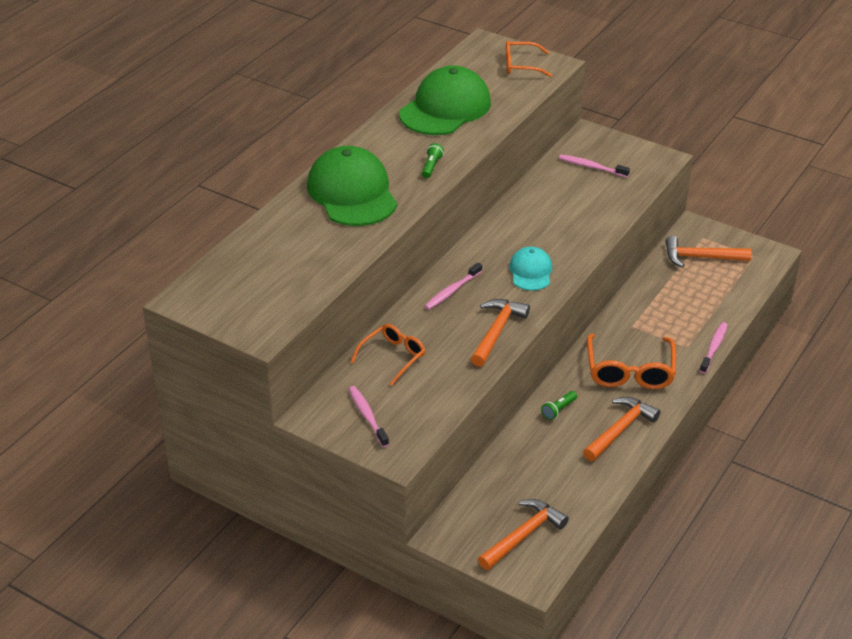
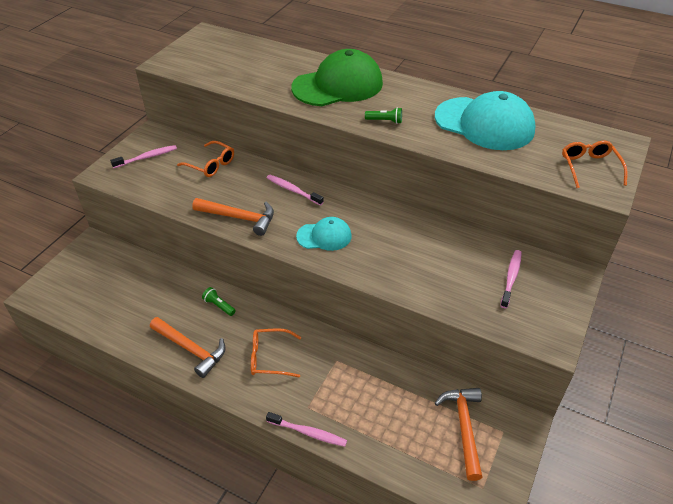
camera: 85 degrees right, 5 degrees up
green cap [399,66,491,135] -> turquoise cap [435,91,536,150]
orange hammer [478,499,569,570] -> none
orange glasses [587,334,676,389] -> orange glasses [251,328,301,378], size x0.64

